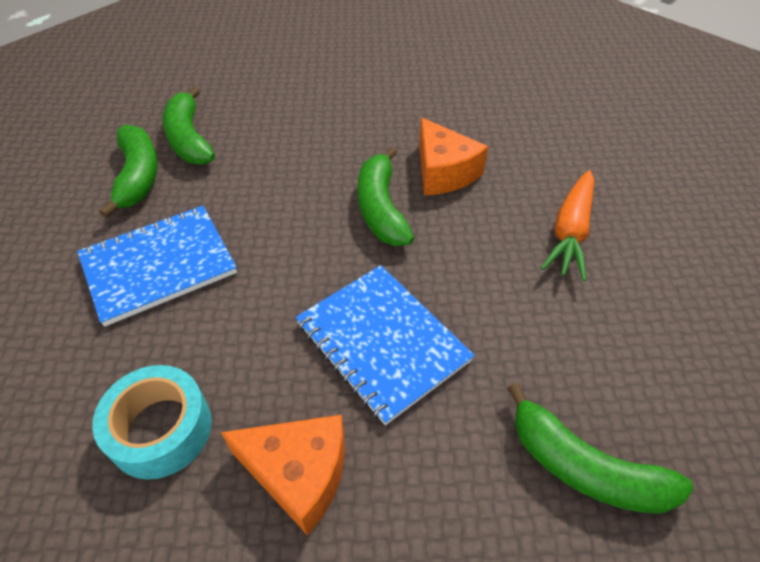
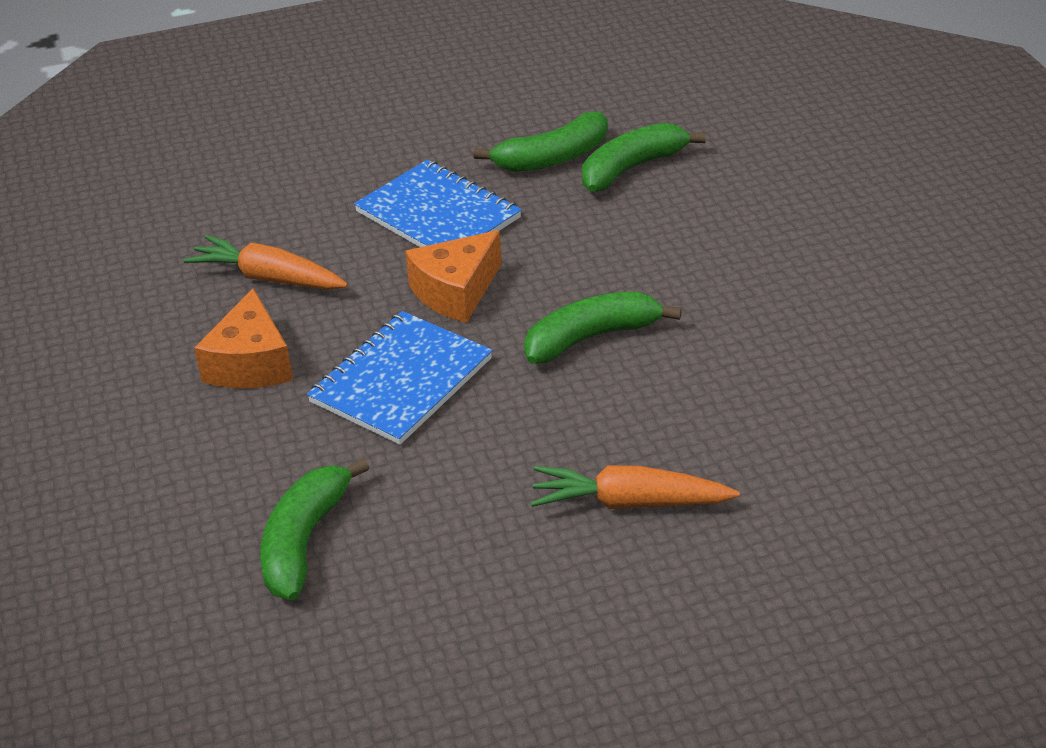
camera: 75 degrees right, 10 degrees down
turquoise tape [92,365,212,480] -> orange carrot [183,235,348,290]
orange cheese [419,117,488,195] -> orange cheese moved to [405,230,502,323]

